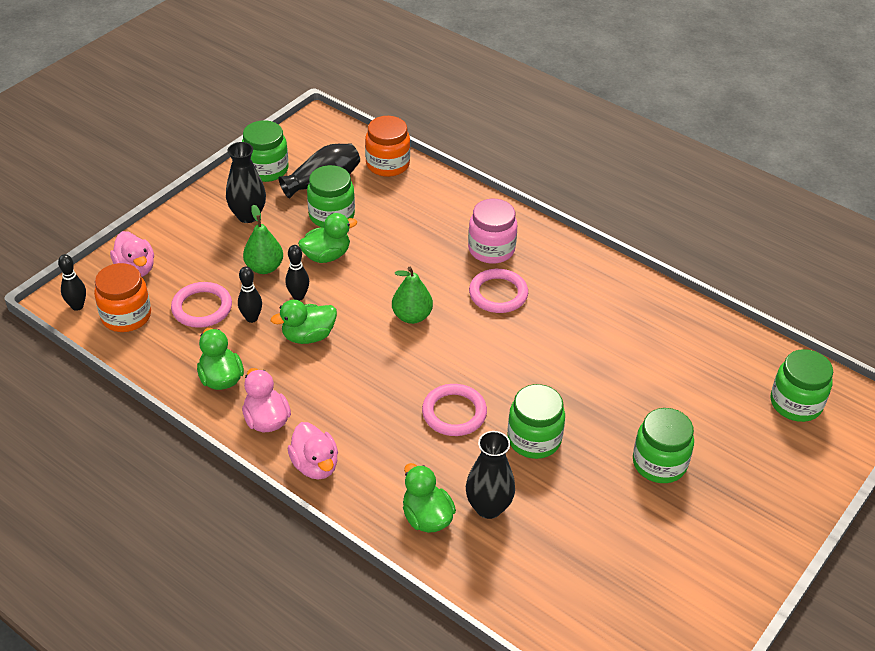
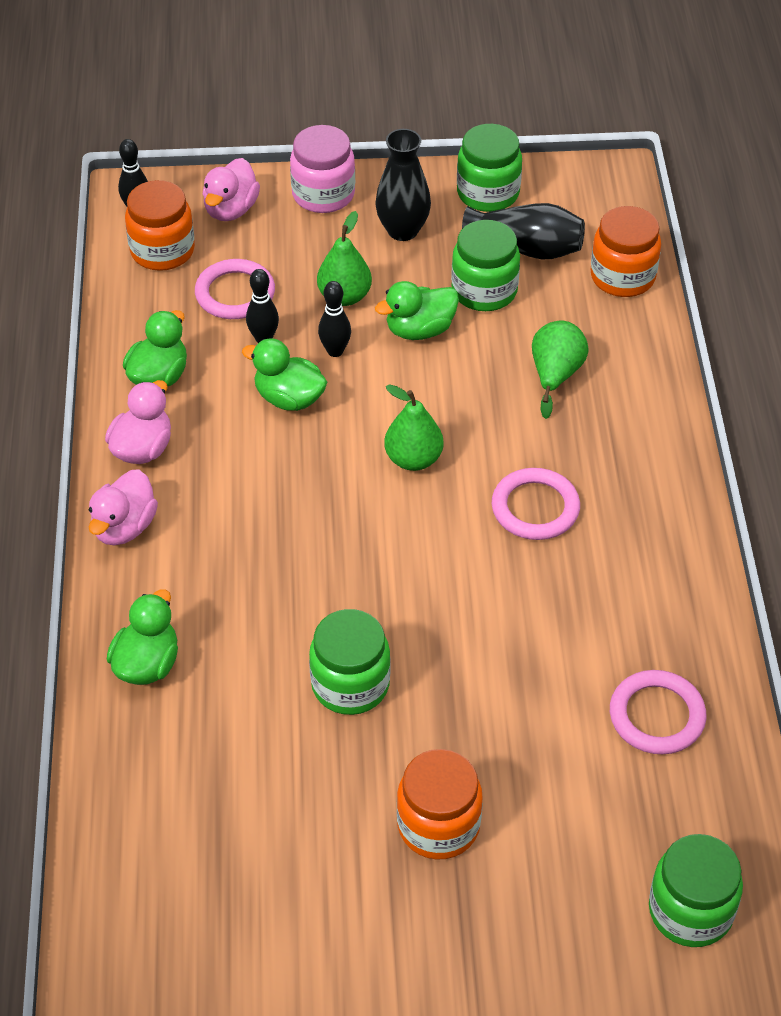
camera: 50 degrees right, 5 degrees up
green duck [298,213,357,263] -> green duck turned 135 degrees clockwise [375,281,459,340]
pink ring [422,384,487,436] -> pink ring moved to [610,670,707,754]
black vase [466,431,515,519] -> none
pink jar [468,199,517,264] -> pink jar moved to [290,125,355,213]
green jar [633,408,694,483] -> orange jar [397,749,483,859]
none -> green pear [532,320,588,419]

